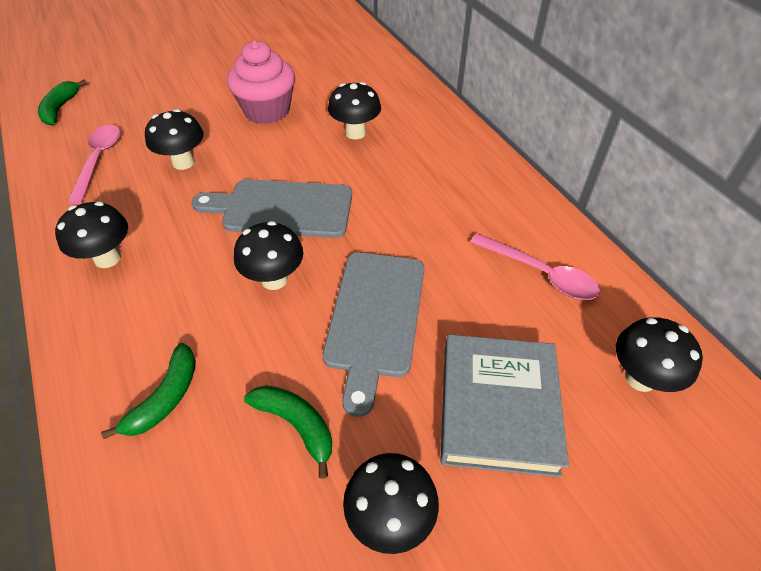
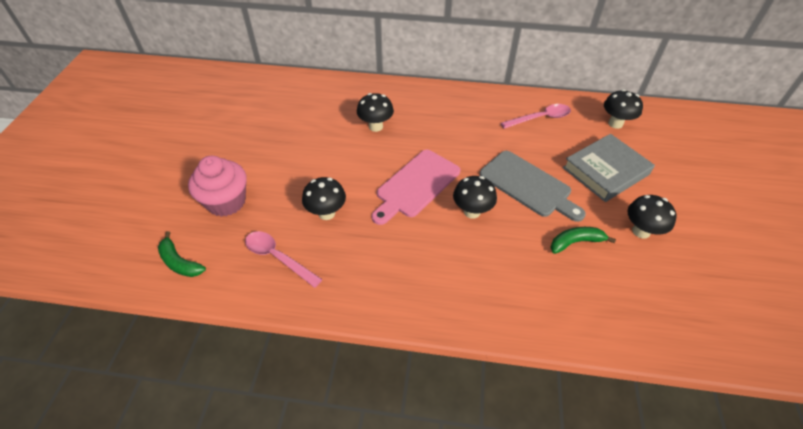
camera: 55 degrees left, 0 degrees up
black mushroom [55,202,128,268] -> none
green banana [101,343,196,439] -> none
grey cutting board [192,179,352,238] -> pink cutting board [372,150,460,225]
pink cupcake [227,40,295,124] -> pink cupcake moved to [188,156,246,217]
grey book [440,334,569,477] -> grey book turned 75 degrees counterclockwise [563,134,655,202]

